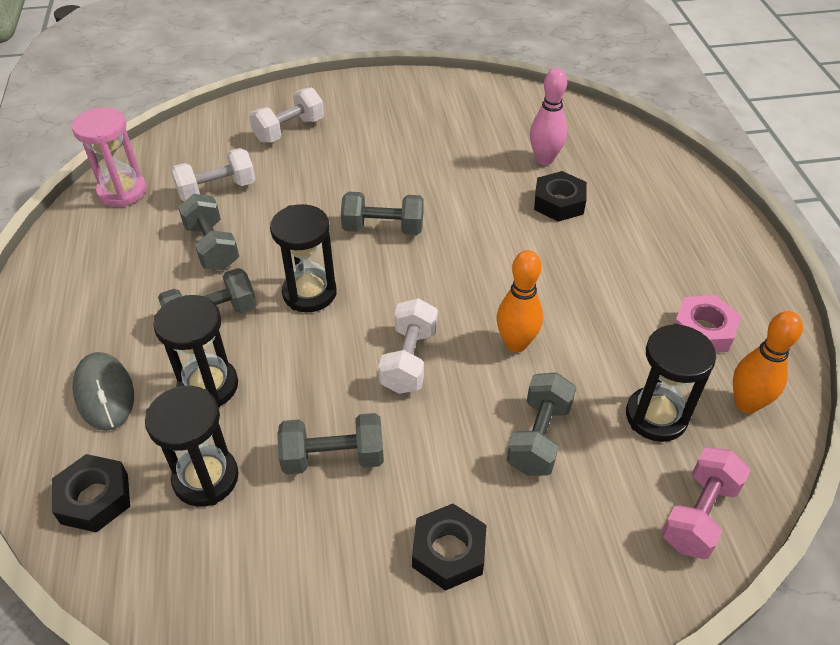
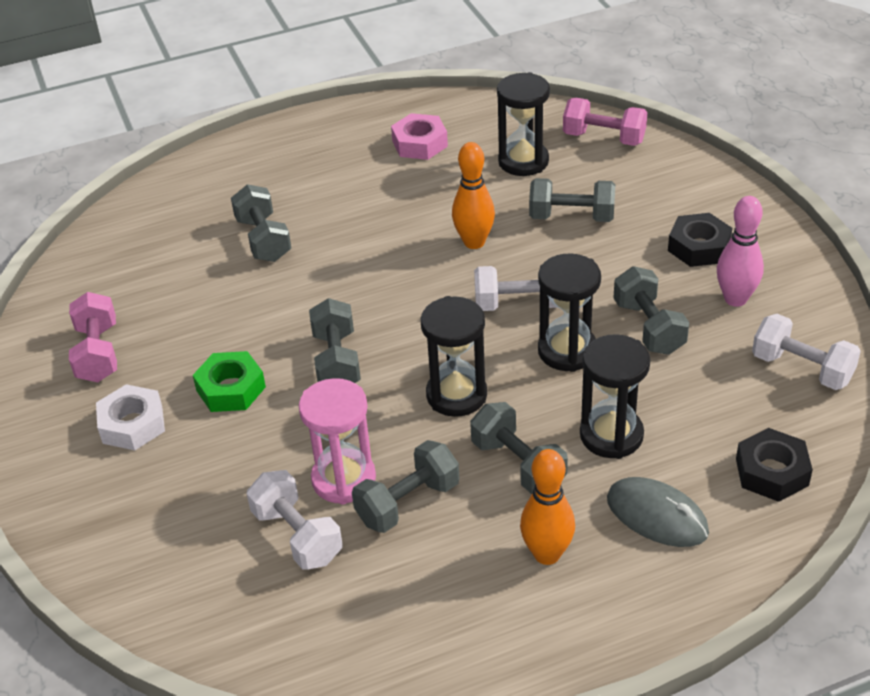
camera: 100 degrees left, 5 degrees down
pink hourglass [72,107,147,207] -> pink hourglass moved to [299,378,376,504]
grey mouse [72,352,134,431] -> grey mouse turned 75 degrees clockwise [607,477,709,547]
black hourglass [145,386,239,507] -> black hourglass moved to [538,253,601,372]
white dumbbell [249,87,324,143] -> white dumbbell moved to [752,314,861,390]
pink bowling pin [530,68,567,165] -> pink bowling pin moved to [717,196,764,307]
black nut [534,171,587,222] -> grey dumbbell [231,184,291,262]
orange bowling pin [733,311,803,413] -> orange bowling pin moved to [520,449,575,565]
none -> pink dumbbell [69,292,117,382]
none -> white nut [96,384,165,450]
none -> green nut [193,351,266,412]

